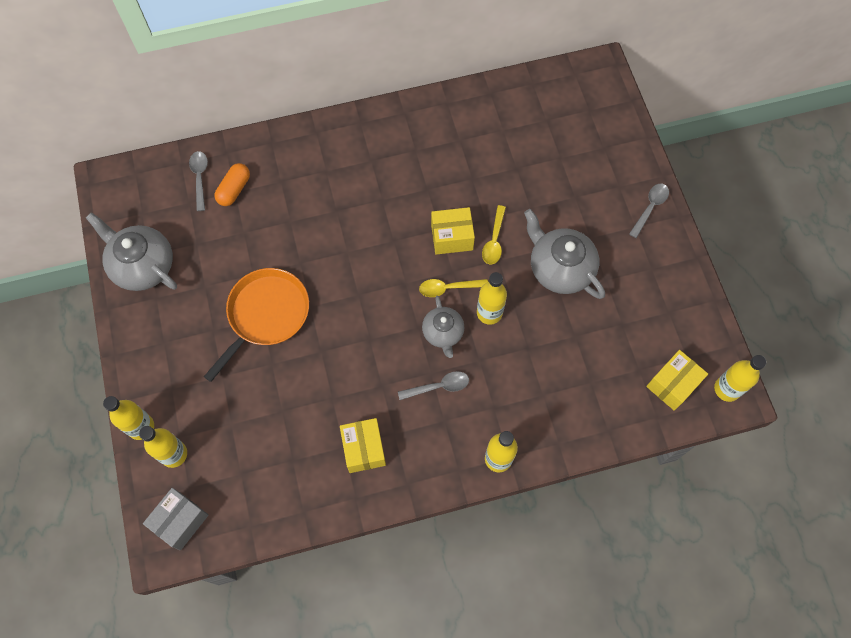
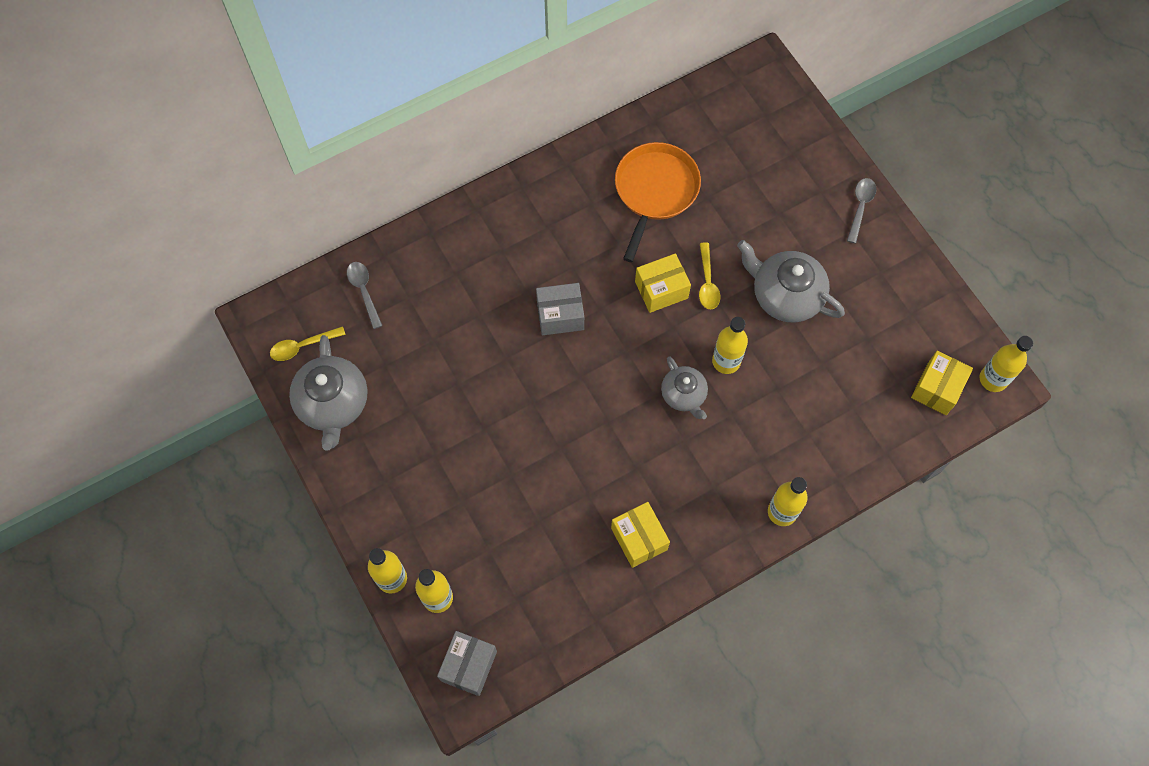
camera: 15 degrees left, 0 degrees up
grey teapot [86,212,177,291] -> grey teapot turned 120 degrees counterclockwise [289,335,368,451]
orange pan [204,268,309,382] -> orange pan moved to [615,142,701,262]
orange capsule [215,163,250,206] -> none
grey spoon [398,371,469,400] -> none
yellow spoon [419,279,488,297] -> yellow spoon moved to [270,326,346,361]
none -> grey box [536,283,584,335]

